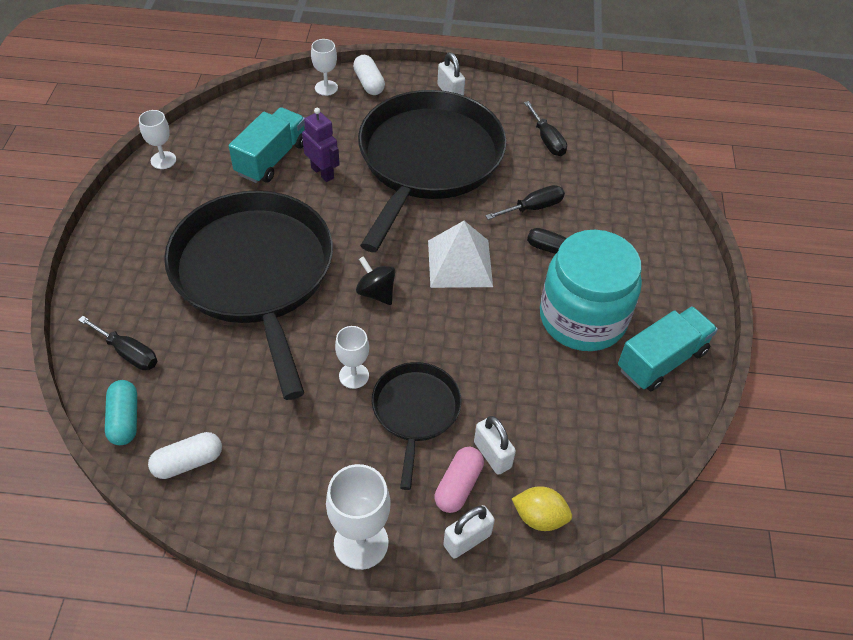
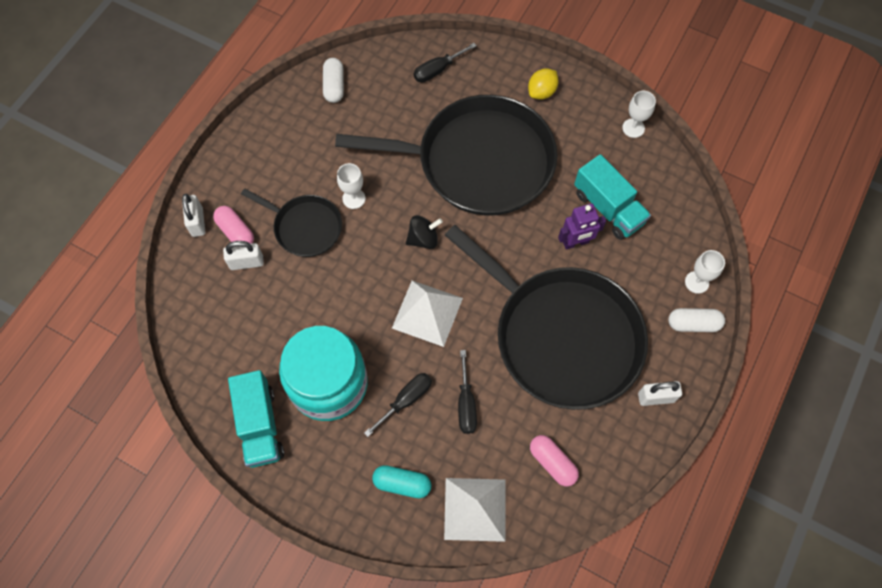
camera: 115 degrees right, 15 degrees up
turquoise capsule [105,380,137,445] -> turquoise capsule moved to [372,465,431,498]
white goblet [326,464,390,570] -> none
yellow lemon [512,486,572,531] -> yellow lemon moved to [528,69,559,100]
black screwdriver [524,101,567,156] -> pink capsule [530,435,579,487]
none -> white pyramid [444,478,506,542]

